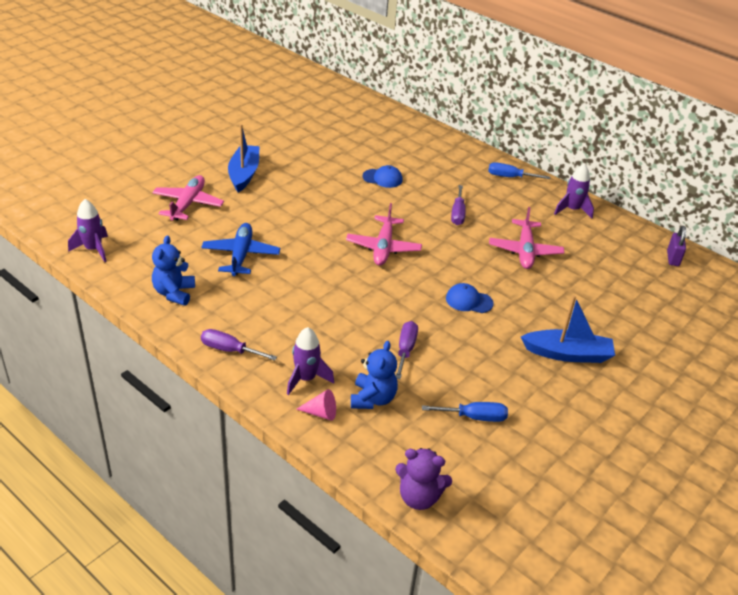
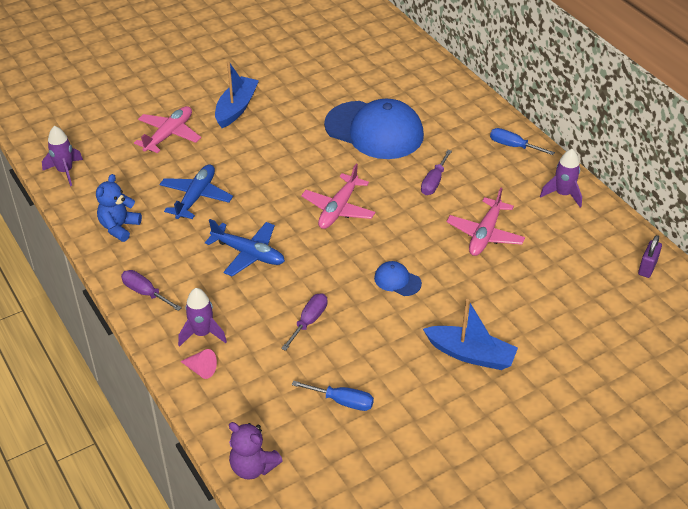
camera: 20 degrees right, 5 degrees up
blue teddy bear [351,341,398,409] -> none
blue cap [363,165,403,188] -> blue cap [324,99,424,159], size x2.41
none -> blue plane [205,219,285,276]

